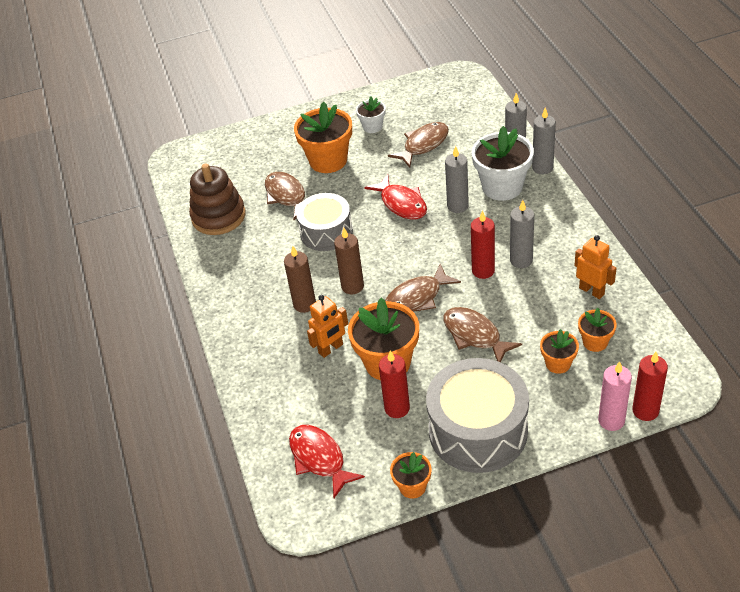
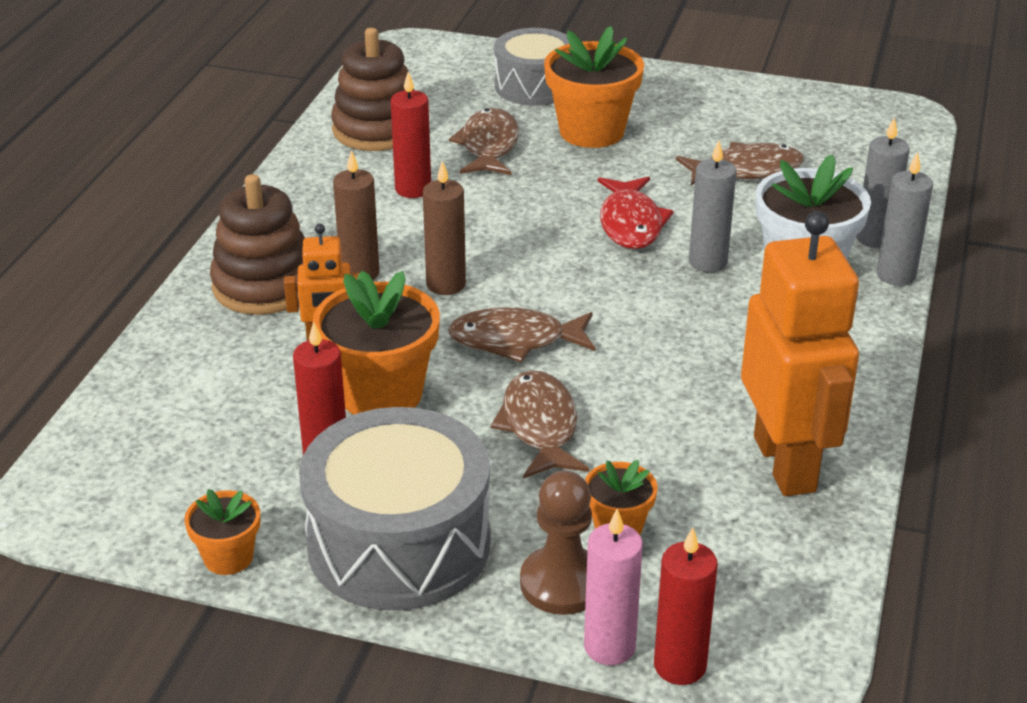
camera: 30 degrees right, 10 degrees down
red fish [289,425,365,498] -> none
grey drum [296,193,353,251] -> grey drum moved to [494,28,569,106]
white flower pot [356,97,386,133] -> none
red candle [471,211,495,279] -> red candle moved to [390,72,431,198]
grey candle [510,200,534,268] -> none
orange robot [574,235,617,299] -> orange robot [741,211,859,496], size x1.97
orange flower pot [578,308,617,352] -> none
none -> brown stacking toy [210,174,305,315]
none -> brown pawn [520,470,592,615]

